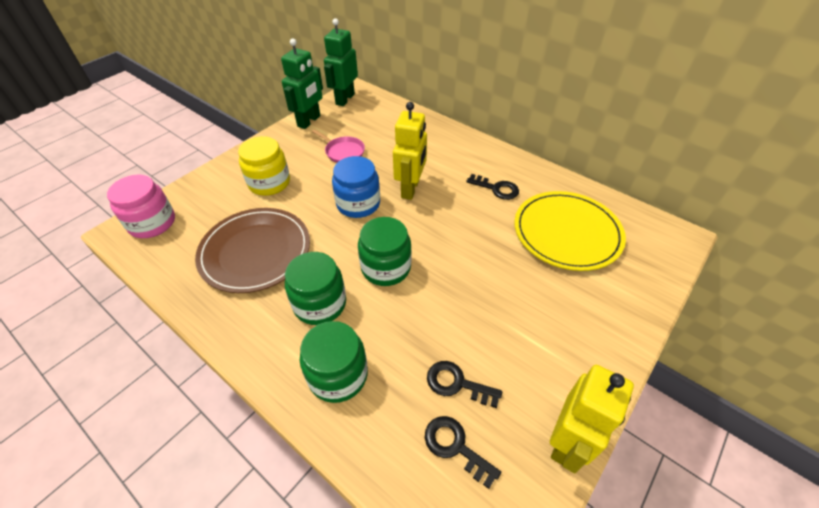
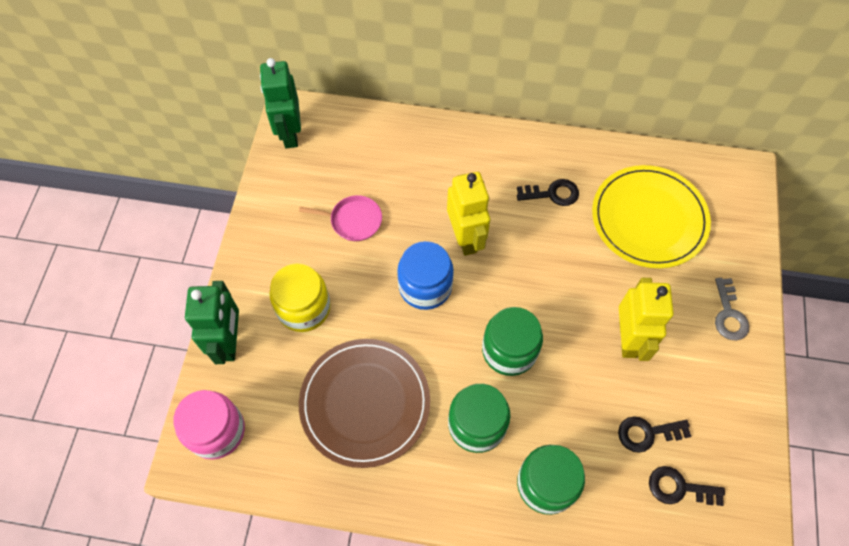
camera: 30 degrees left, 15 degrees up
green robot [281,38,323,129] -> green robot moved to [185,281,239,364]
yellow robot [550,365,634,473] -> yellow robot moved to [619,278,674,361]
none -> grey key [715,278,749,340]

